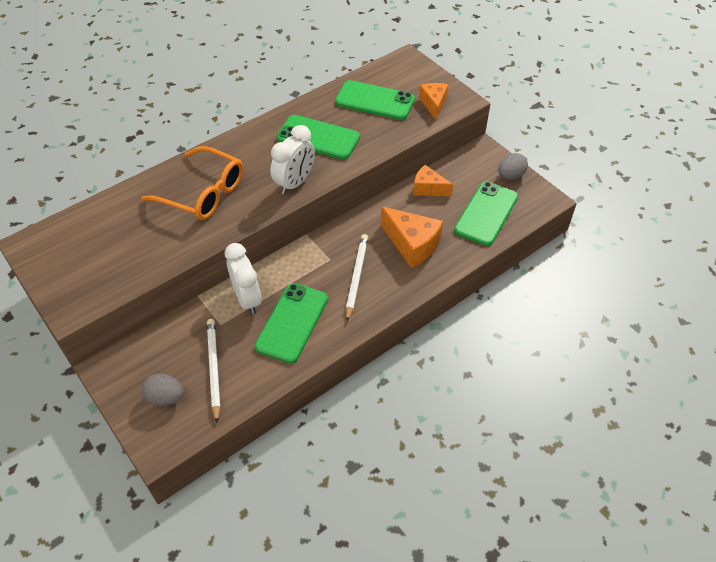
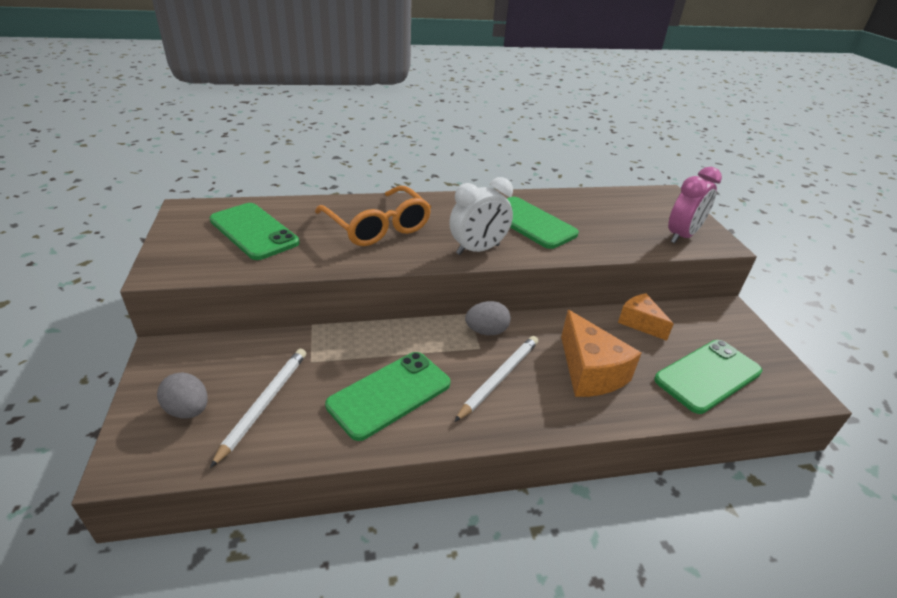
camera: 25 degrees right, 15 degrees down
white clock [225,243,262,315] -> none
green phone [335,80,415,120] -> green phone moved to [210,203,300,260]
orange cheese [419,83,448,120] -> pink clock [668,167,722,243]
grey egg [498,153,528,180] -> grey egg moved to [465,301,511,335]

